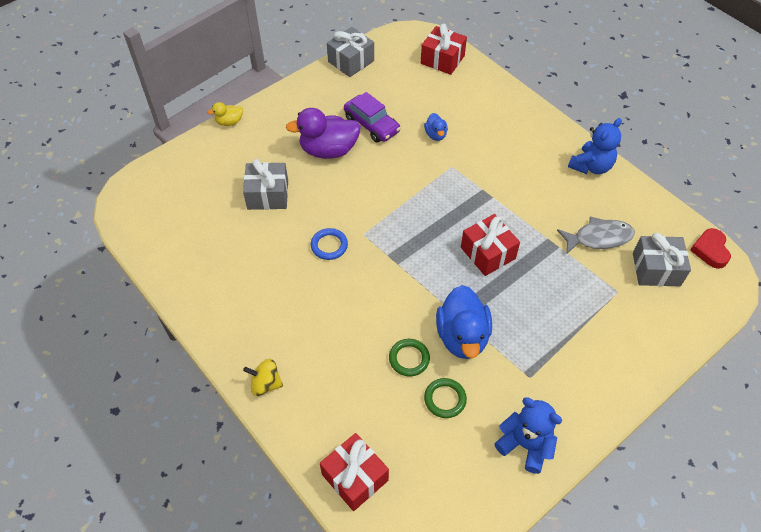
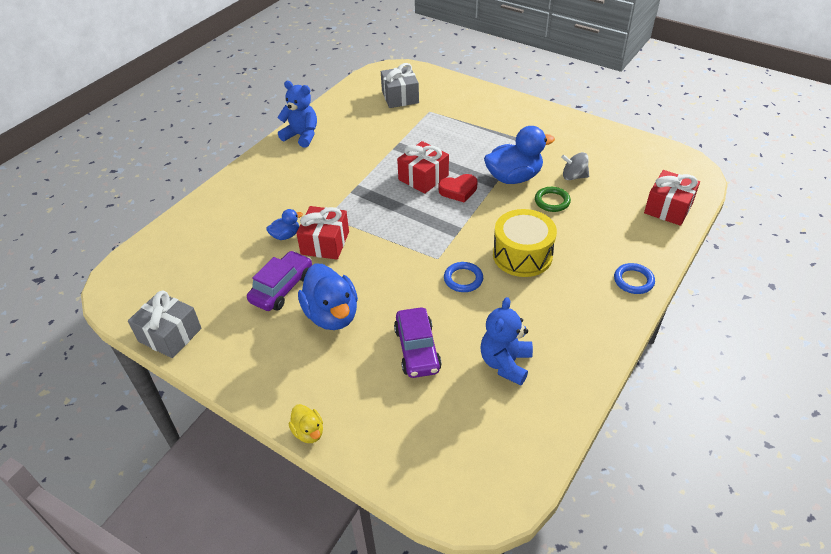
camera: 105 degrees left, 10 degrees down
grey gift [243,159,288,210] -> purple car [394,307,442,378]
yellow spinning top [243,359,283,396] -> blue ring [614,263,655,294]
purple duck [285,108,361,159] -> blue duck [298,263,358,330]
red gift [421,24,467,75] -> red gift moved to [296,206,349,260]
green ring [424,378,467,418] -> grey spinning top [561,152,589,180]
blue teddy bear [494,397,562,474] -> blue teddy bear moved to [480,297,533,386]
grey fish [557,217,635,255] -> none
red heart [690,228,731,269] -> red heart moved to [439,174,478,203]
none -> yellow drum [493,209,557,277]

